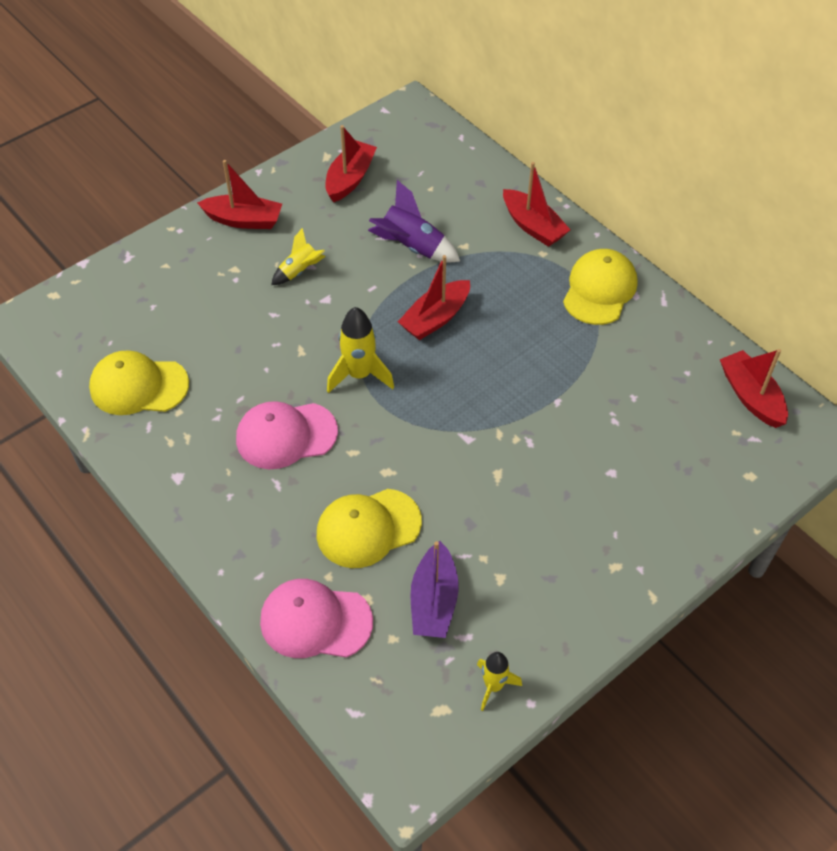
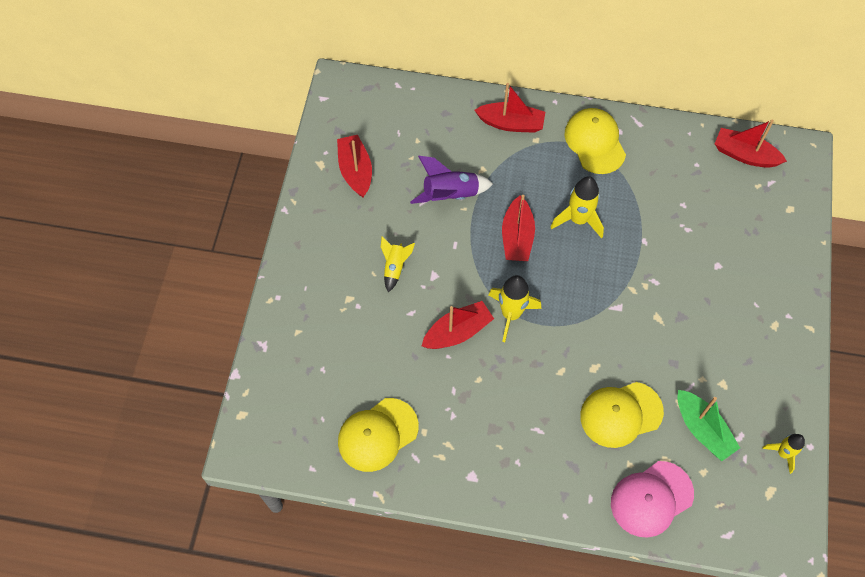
camera: 40 degrees left, 10 degrees up
red boat [197,160,282,229] -> red boat moved to [422,301,494,349]
pink cap [236,401,338,469] -> none
yellow cap [317,489,422,568] -> yellow cap turned 45 degrees clockwise [580,382,664,448]
purple boat [410,541,459,638] -> green boat [677,390,740,461]
none -> yellow rocket [551,176,604,238]

